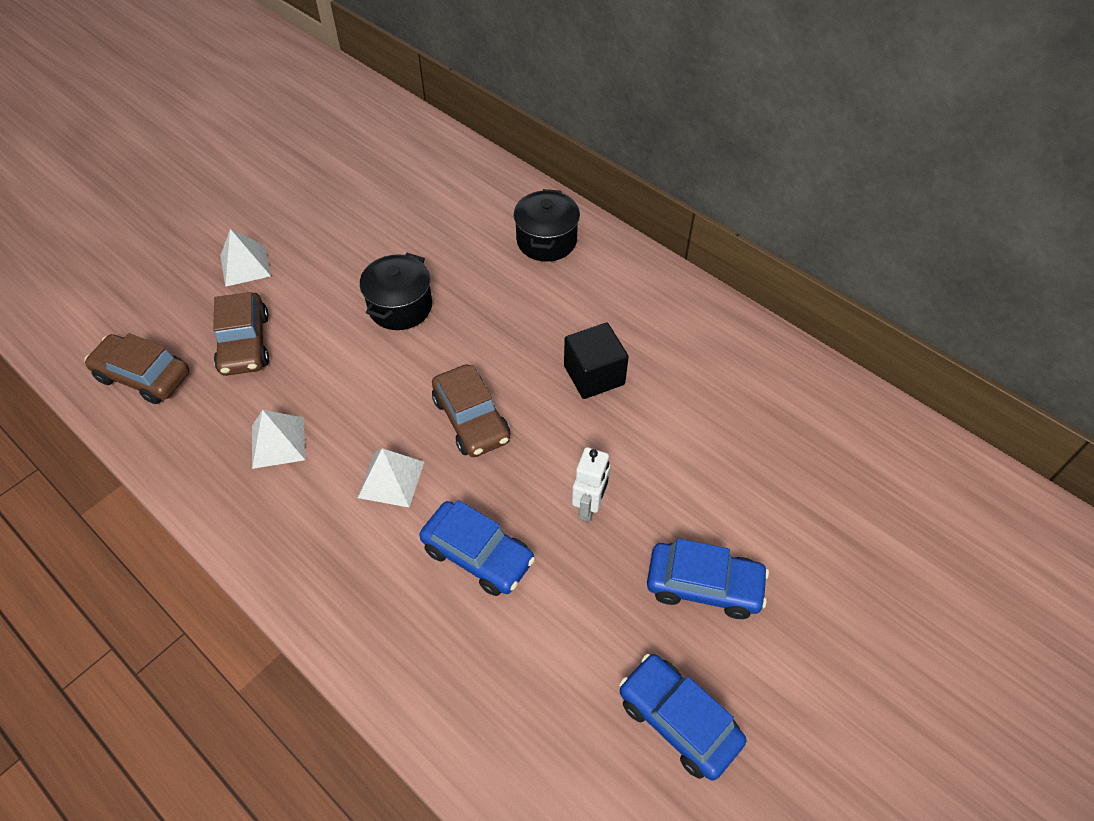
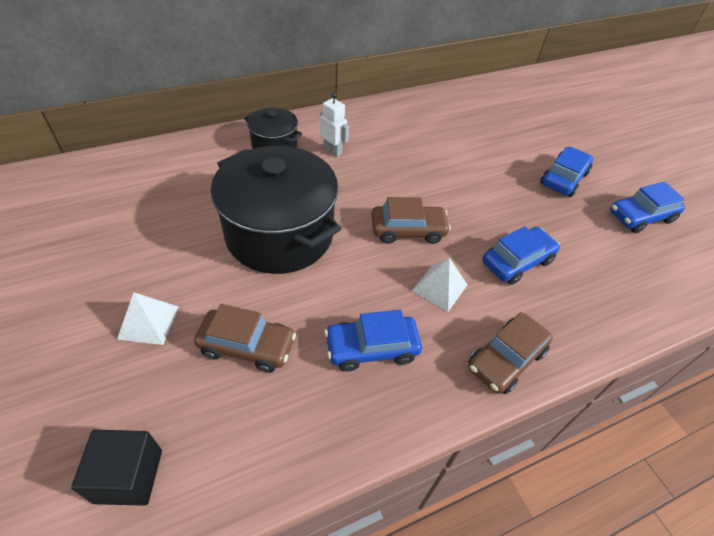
camera: 70 degrees left, 5 degrees down
brown car [84,333,189,404] -> brown car moved to [468,312,553,394]
white pyramid [252,410,305,469] -> blue car [324,310,422,371]
black pot [360,253,432,330] -> black pot [211,146,341,274], size x1.99
black cube [564,323,629,399] -> black cube moved to [71,430,162,506]
white robot [572,447,610,522] -> white robot moved to [320,93,349,157]

